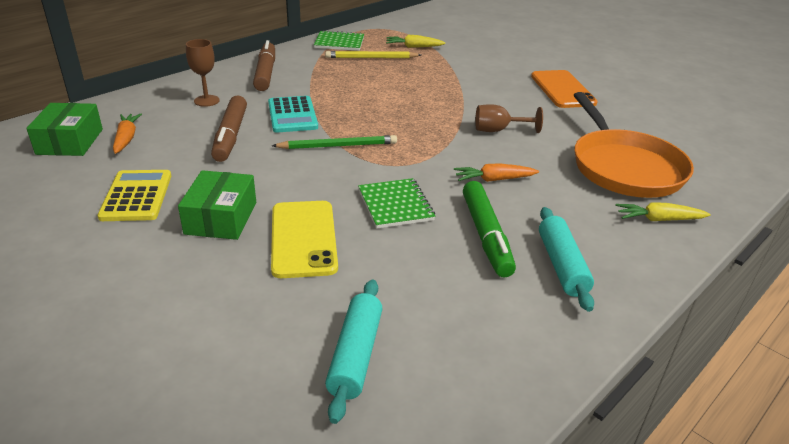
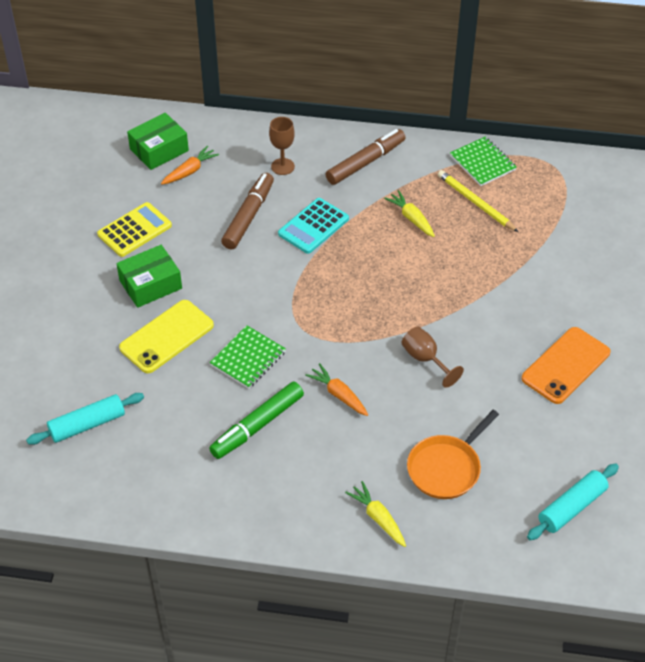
camera: 55 degrees right, 15 degrees up
brown marker [211,95,247,162] -> brown marker turned 150 degrees clockwise [221,173,274,250]
green pencil [272,135,397,149] -> none
yellow carrot [386,35,445,48] -> yellow carrot moved to [384,190,435,237]
turquoise rolling pin [539,207,594,312] -> turquoise rolling pin moved to [527,464,619,540]
orange pan [574,92,694,198] -> orange pan [407,410,499,499], size x0.64

